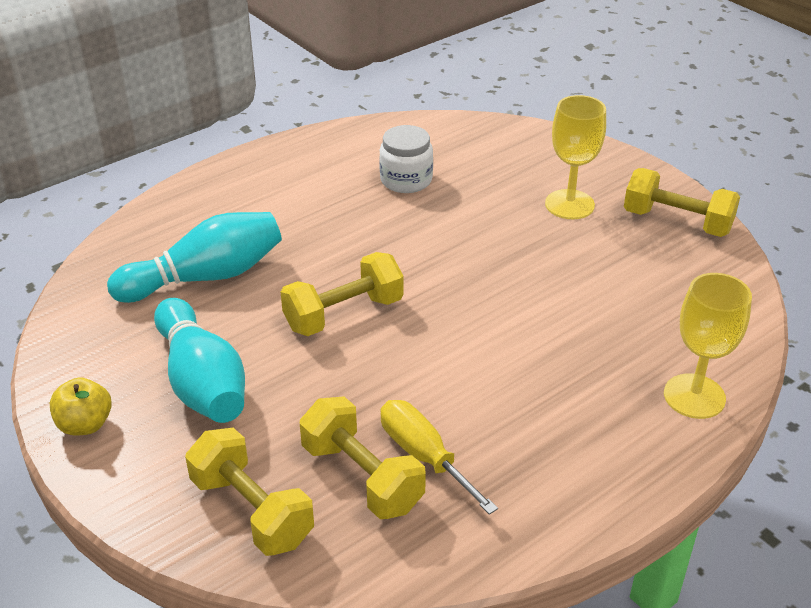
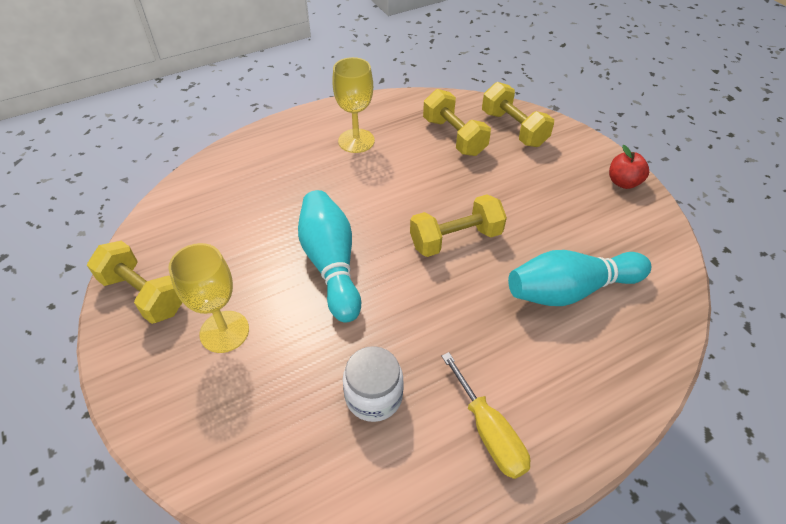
camera: 170 degrees left, 10 degrees up
yellow apple [50,377,112,436] -> red apple [609,145,649,189]
turquoise bowling pin [154,298,245,423] -> turquoise bowling pin moved to [298,190,361,323]
yellow screwdriver [380,400,498,515] -> yellow screwdriver moved to [441,352,530,479]
yellow goblet [664,273,752,419] -> yellow goblet moved to [332,57,375,153]

